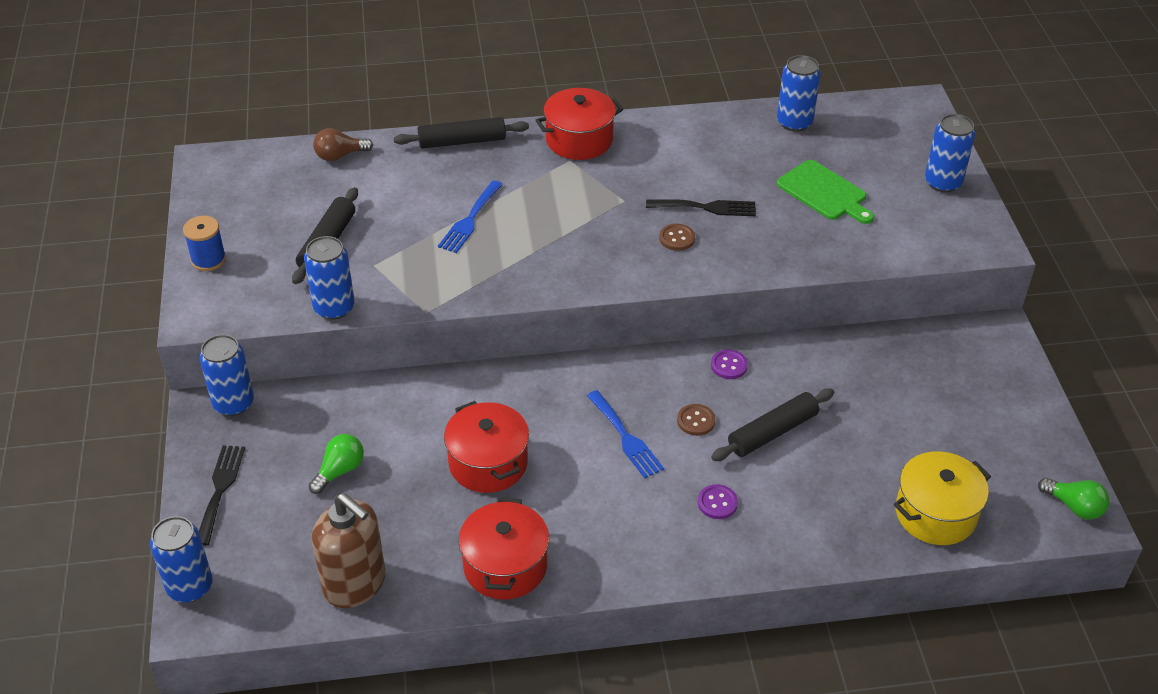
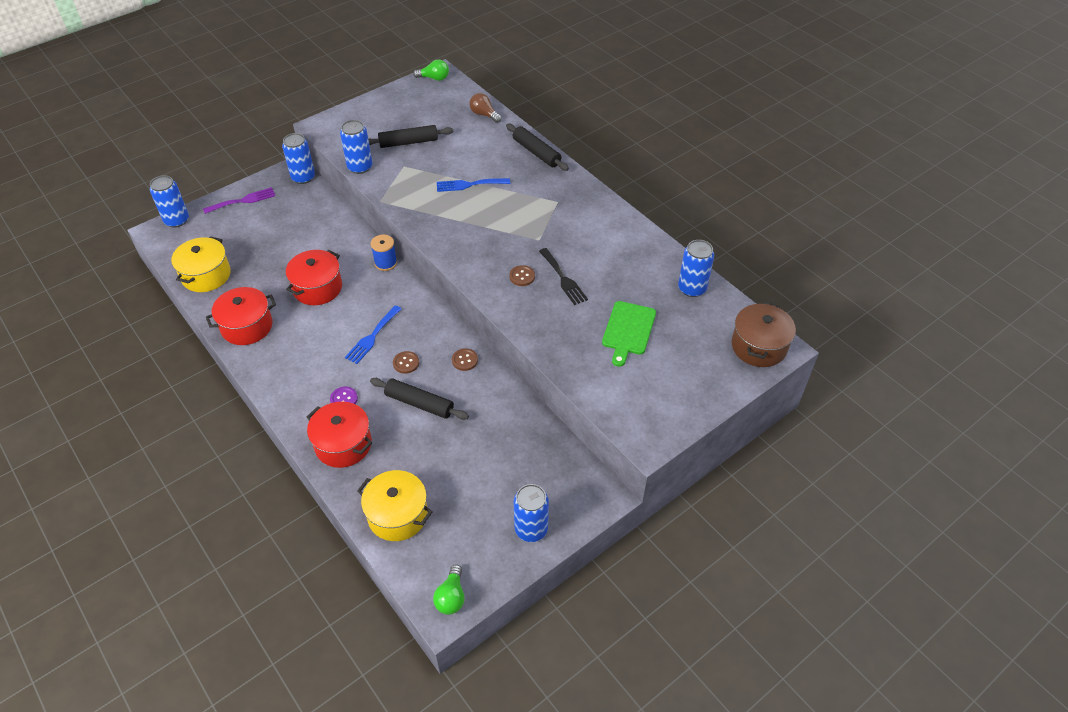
camera: 60 degrees right, 5 degrees up
blue spool [183,216,226,271] -> blue spool moved to [371,234,397,271]
black fork [199,445,245,546] -> purple fork [203,187,275,214]
green light bulb [309,434,364,494] -> green light bulb moved to [413,59,449,81]
brown soap dispenser [312,493,386,608] -> yellow pot [171,236,231,292]
red pot [535,88,623,160] -> red pot moved to [307,402,372,468]
purple button [711,349,748,379] -> brown button [452,348,478,371]
blue can [925,114,975,193] -> blue can moved to [514,484,549,542]
none -> brown pot [732,302,796,367]

